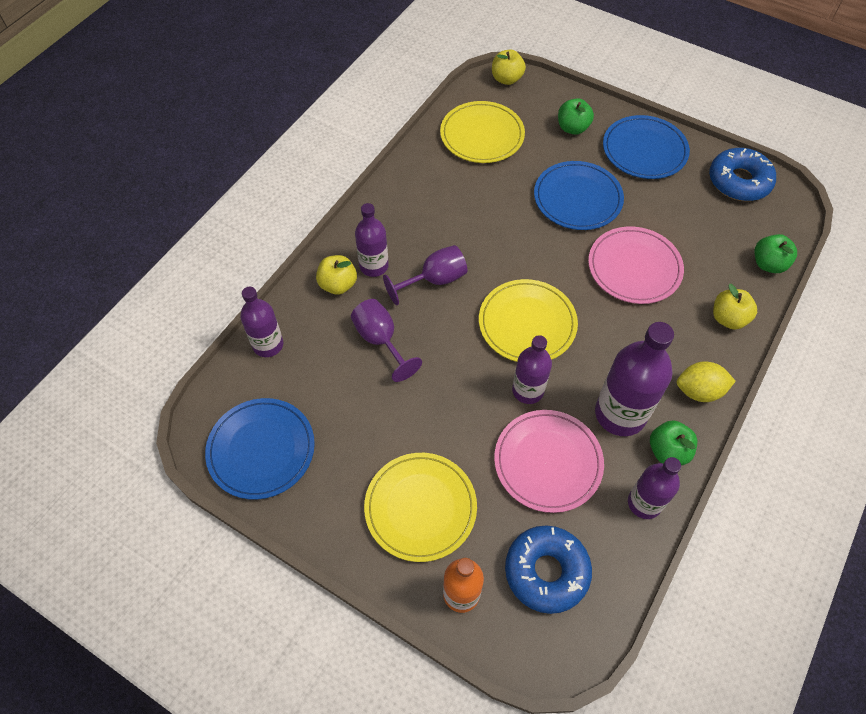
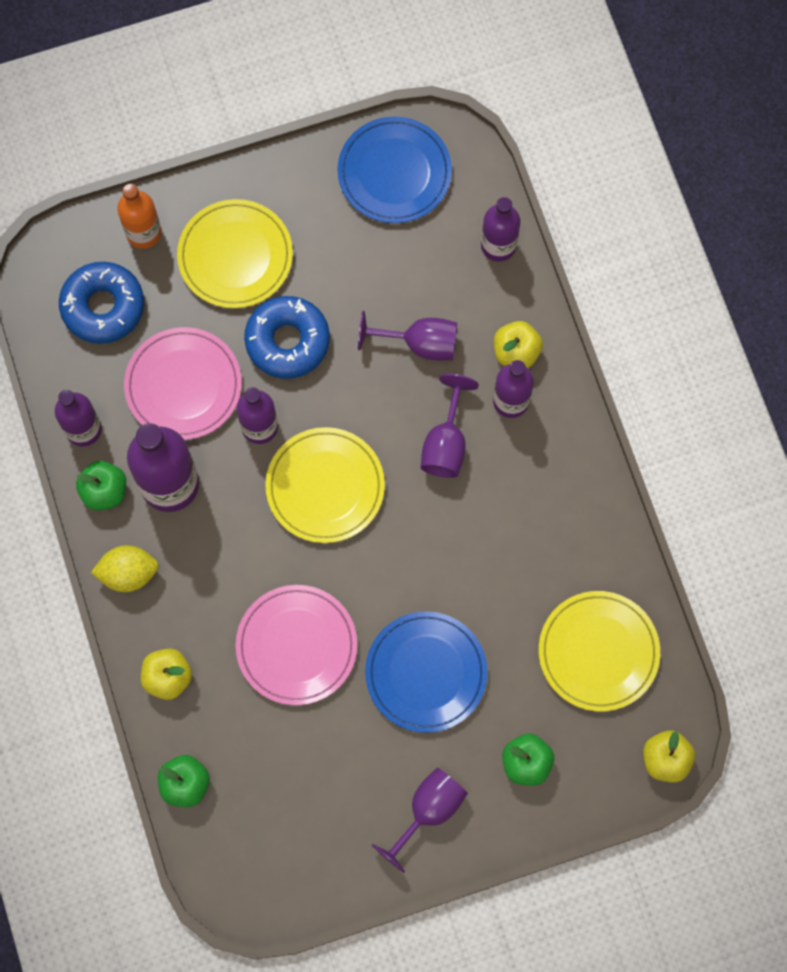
camera: 130 degrees right, 15 degrees up
blue plate [603,115,690,179] -> purple goblet [371,768,468,873]
yellow lemon [677,361,736,402] -> yellow lemon turned 45 degrees clockwise [91,545,159,592]
blue donut [709,148,776,201] -> blue donut moved to [244,296,330,379]

